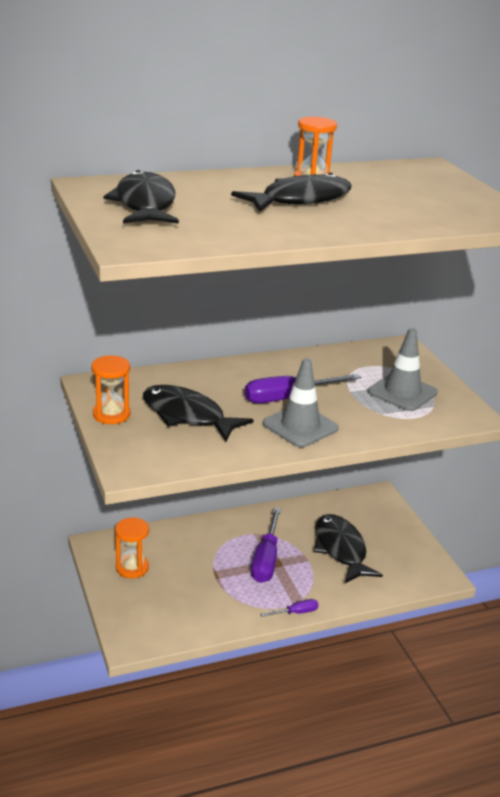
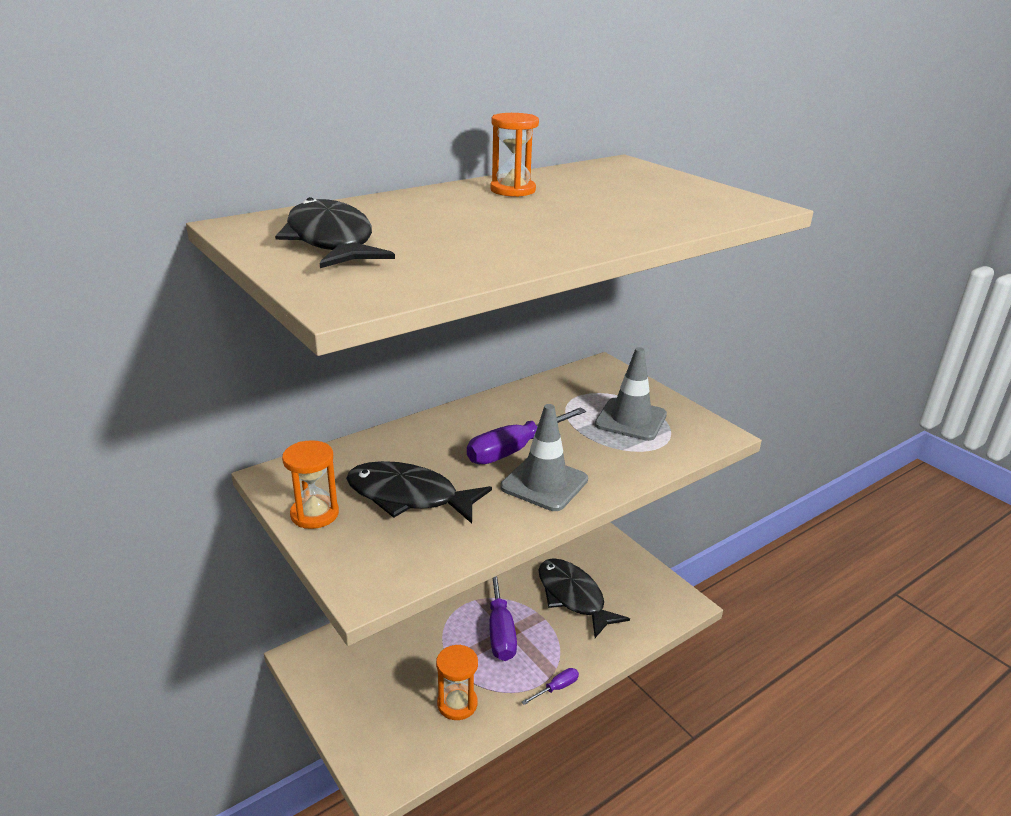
camera: 15 degrees left, 0 degrees up
orange hourglass [115,518,149,578] -> orange hourglass moved to [436,645,478,720]
black fish [231,173,352,212] -> none

